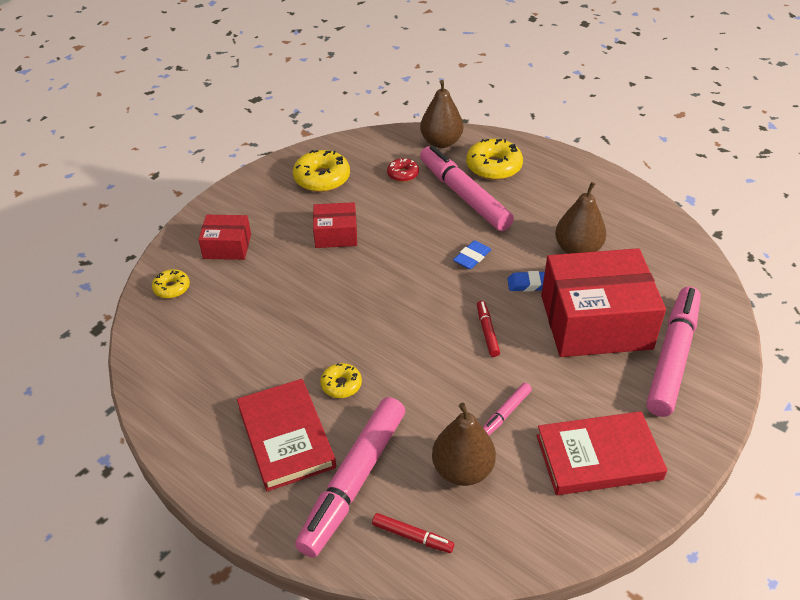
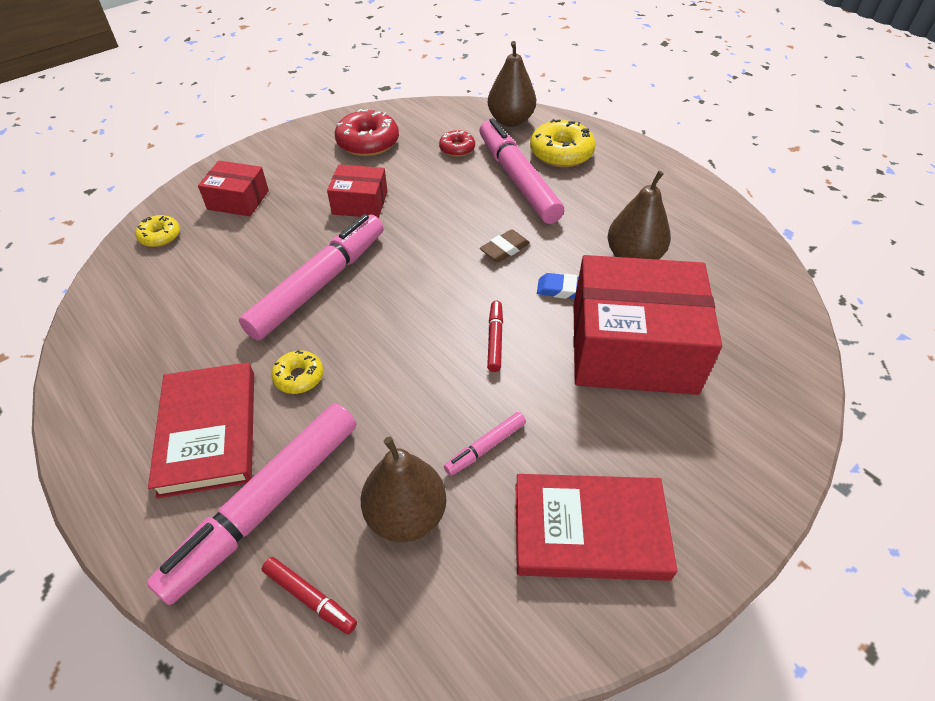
camera: 10 degrees right, 5 degrees up
yellow donut [293,150,350,192] -> red donut [335,109,399,156]
blue eraser [453,240,491,269] -> brown eraser [480,229,530,262]
pink marker [646,287,701,417] -> pink marker moved to [239,214,384,340]

